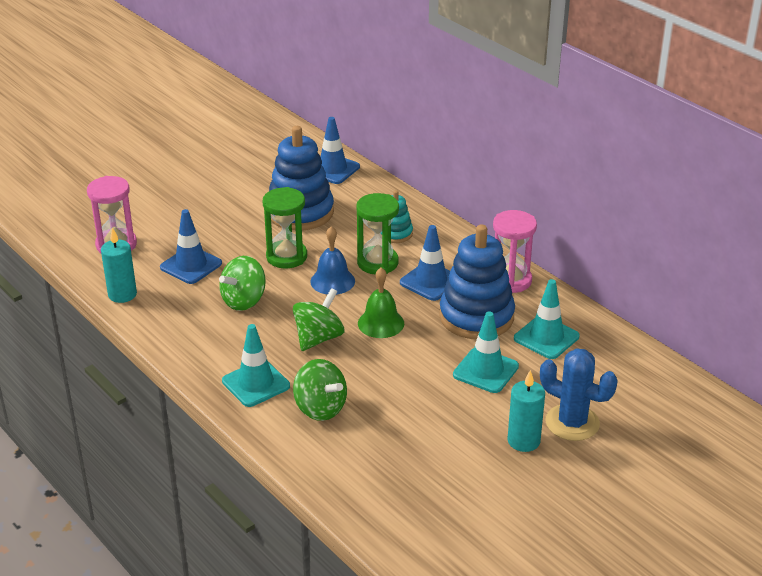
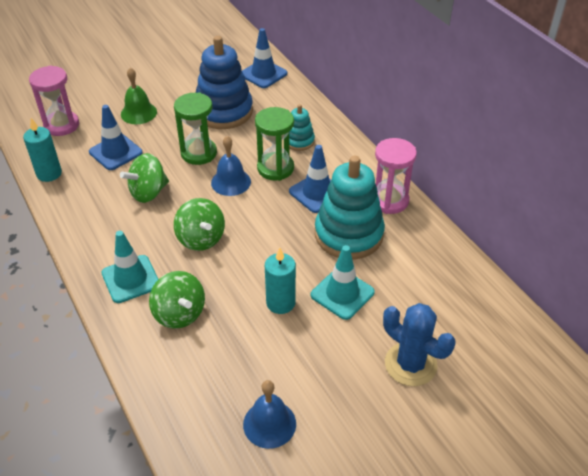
camera: 10 degrees right, 10 degrees up
green spinning top [293,288,345,351] -> green spinning top turned 105 degrees clockwise [174,198,225,251]
green bell [358,268,404,338] -> green bell moved to [121,68,157,124]
blue stacking toy [439,224,515,339] -> turquoise stacking toy [315,156,385,259]
turquoise candle [507,370,545,452] -> turquoise candle moved to [265,247,296,314]
turquoise traffic cone [514,279,580,359] -> none
none -> blue bell [243,380,296,449]

